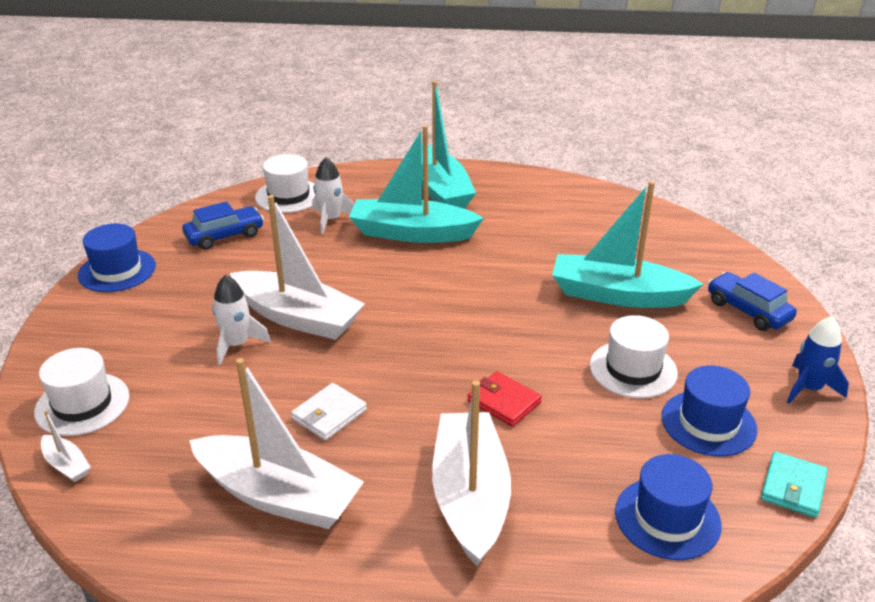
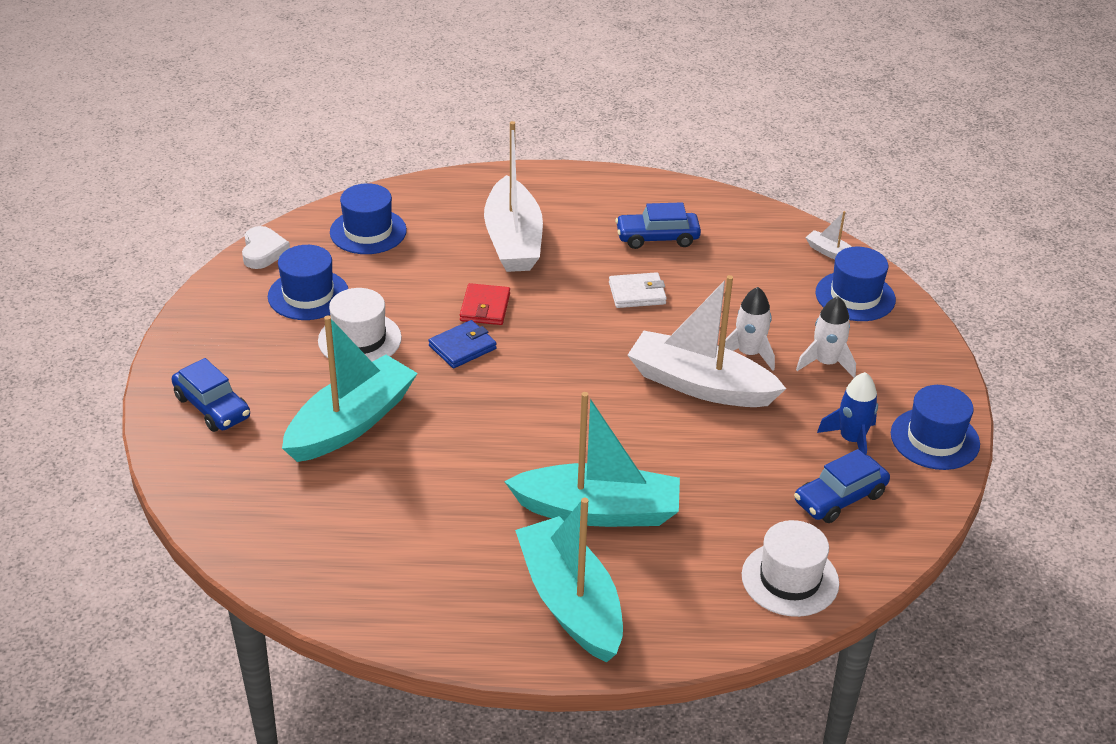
camera: 175 degrees right, 5 degrees up
white hat [34,348,130,436] -> blue hat [816,247,896,321]
white boat [189,358,364,529] -> blue car [615,202,701,249]
white wallet [291,383,367,440] -> white wallet turned 45 degrees clockwise [609,272,667,308]
white rocket [312,157,355,234] -> white rocket moved to [796,296,856,378]
red wallet [467,371,542,427] -> red wallet turned 60 degrees clockwise [460,283,510,325]
turquoise boat [552,181,703,308] -> turquoise boat turned 60 degrees counterclockwise [282,315,418,462]
turquoise wallet [761,451,828,518] -> white heart [242,226,290,269]
blue rocket [787,316,849,404] -> blue rocket moved to [817,372,878,455]
none -> blue wallet [428,320,497,368]

